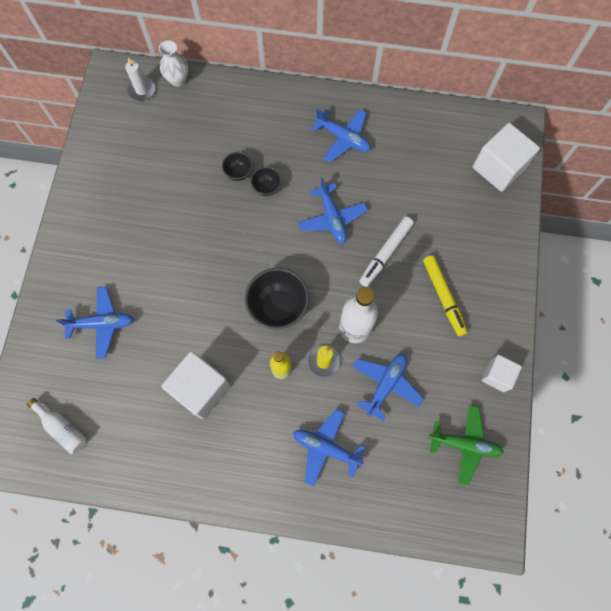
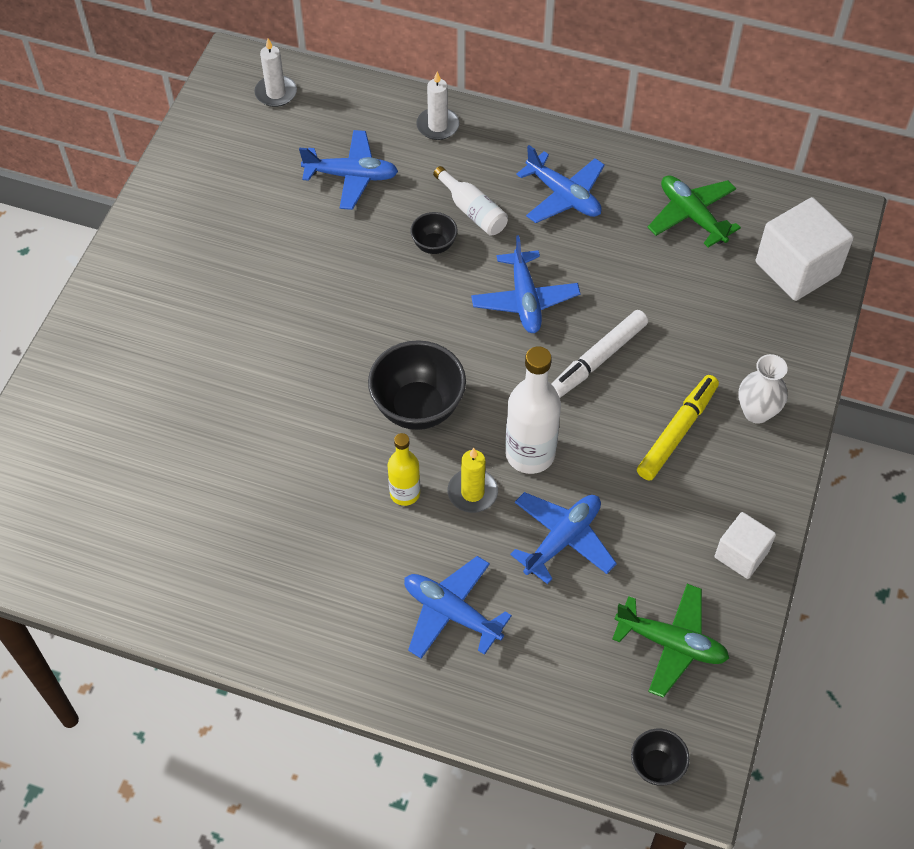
camera: 10 degrees right, 15 degrees down
white bottle [27,398,86,454] -> white bottle moved to [433,166,508,236]
blue plane [56,286,134,359] -> blue plane moved to [299,130,398,210]
white vase [159,40,188,87] -> white vase moved to [738,354,788,424]
white cube [161,351,231,419] -> none
black bowl [222,152,253,181] -> black bowl moved to [631,729,690,786]
yellow marker [423,255,468,336] -> yellow marker turned 135 degrees counterclockwise [637,375,719,481]
none -> white candle [416,72,460,140]
none -> green plane [647,175,741,248]

